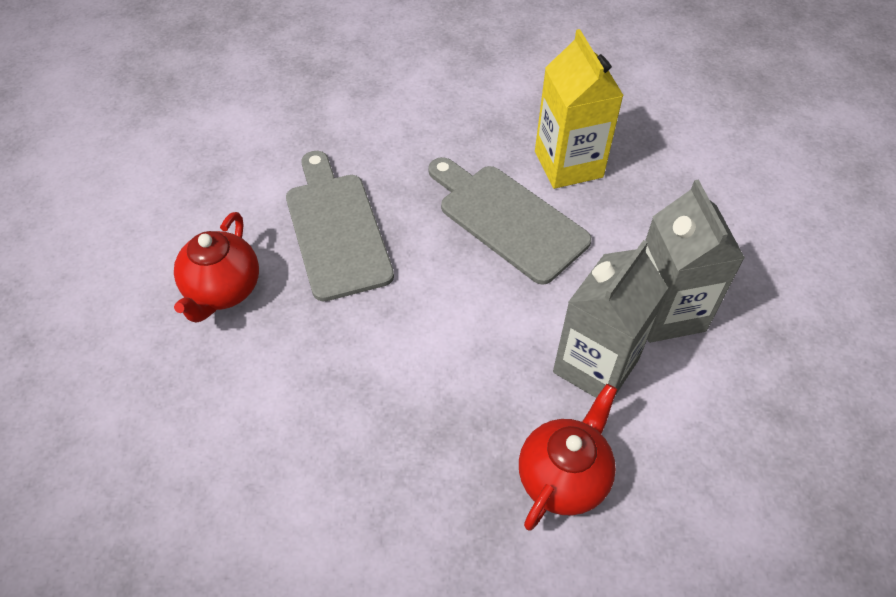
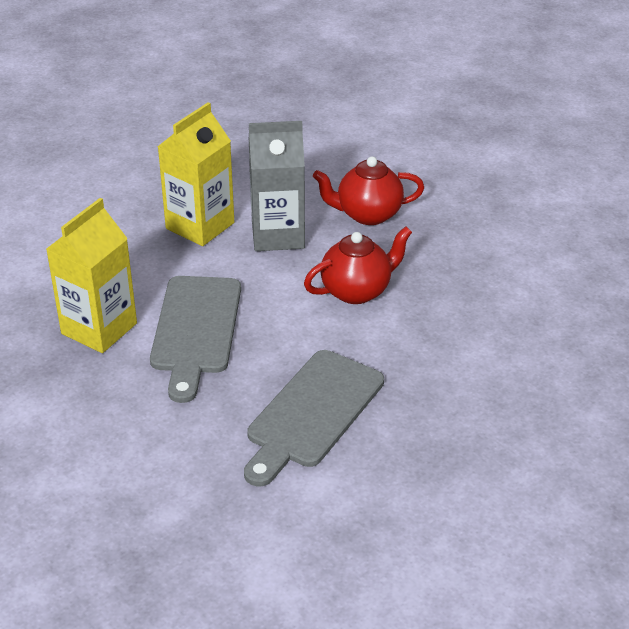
camera: 130 degrees left, 15 degrees down
red teapot [174,212,259,323] -> red teapot moved to [304,227,412,304]
grey carton [645,179,745,343] -> yellow carton [157,102,234,246]

